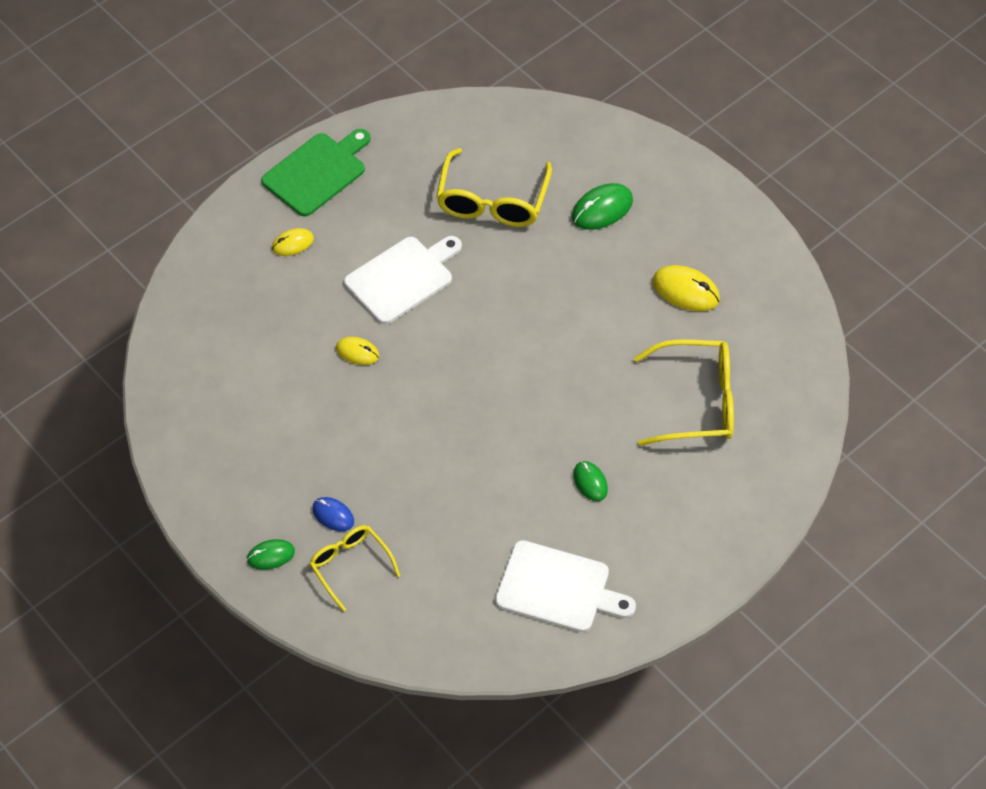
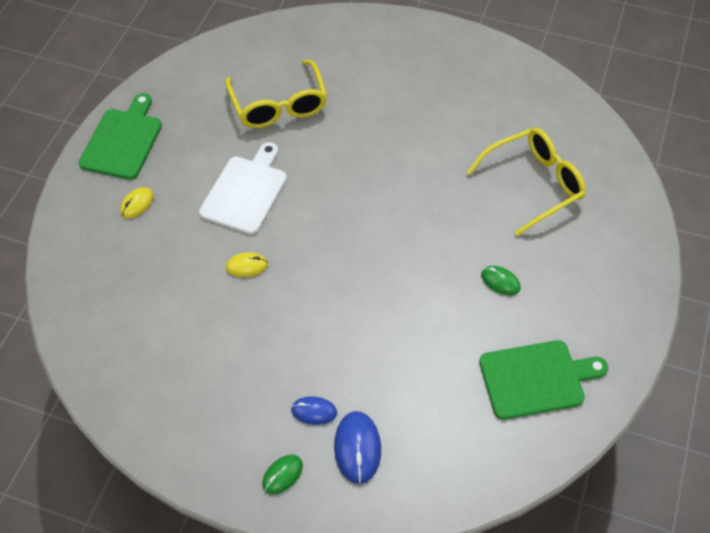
camera: 30 degrees left, 0 degrees up
yellow glasses [309,525,400,612] -> blue mouse [334,411,381,484]
white cutting board [495,540,636,632] -> green cutting board [479,340,608,420]
green mouse [572,183,633,230] -> none
yellow mouse [652,265,720,311] -> none

